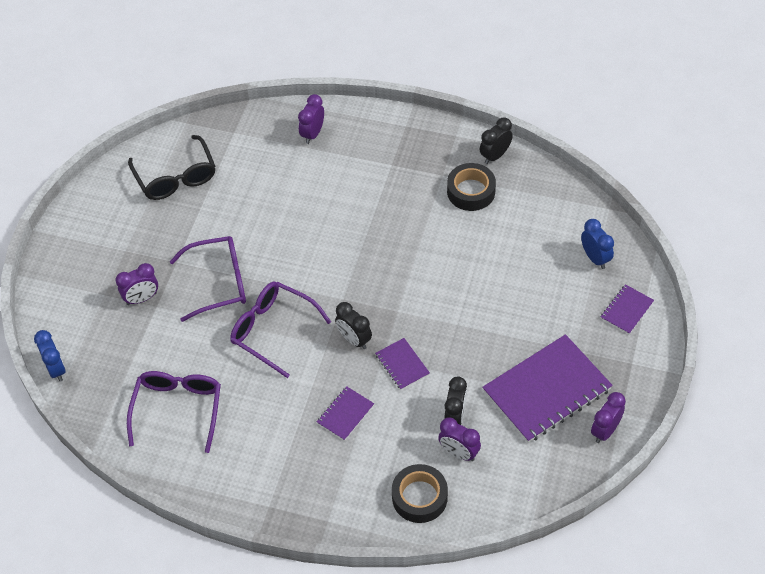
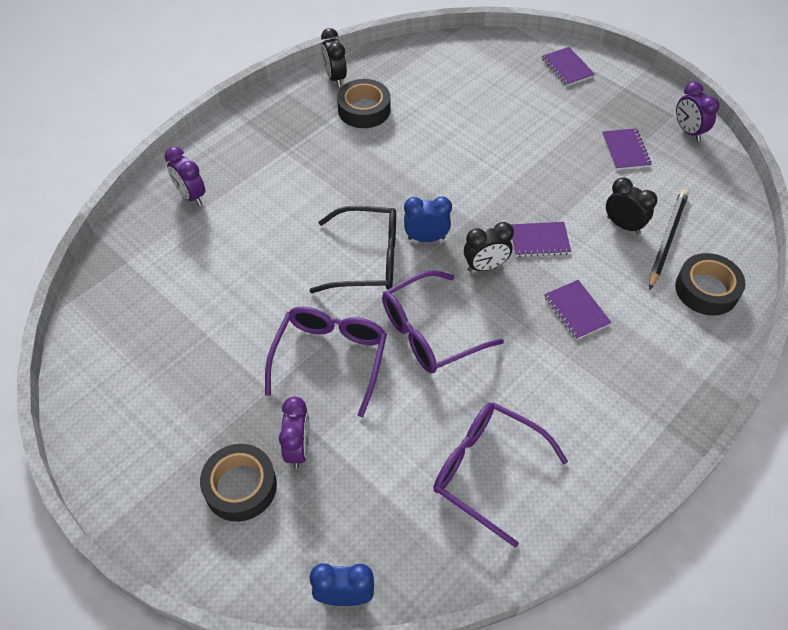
camera: 65 degrees left, 0 degrees up
black glasses [128,135,215,200] -> black glasses moved to [310,206,396,293]
purple clock [438,417,481,461] -> black pencil [649,189,689,290]
purple notebook [482,334,613,443] -> purple notebook [602,128,652,170], size x0.47
blue clock [581,219,614,269] -> blue clock moved to [404,197,452,242]
none -> black tape [200,444,277,522]

